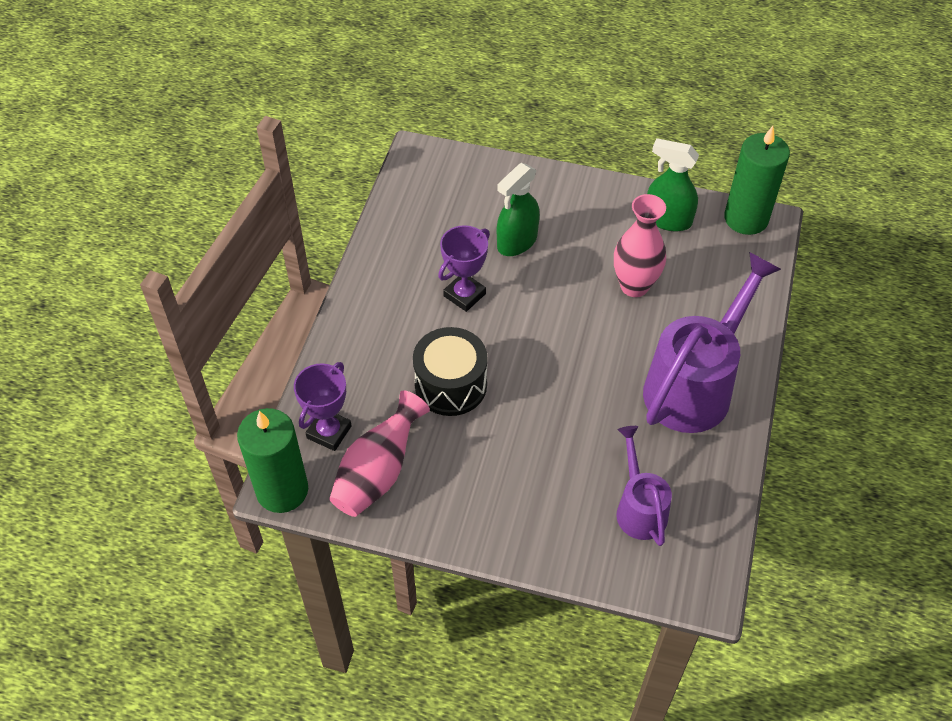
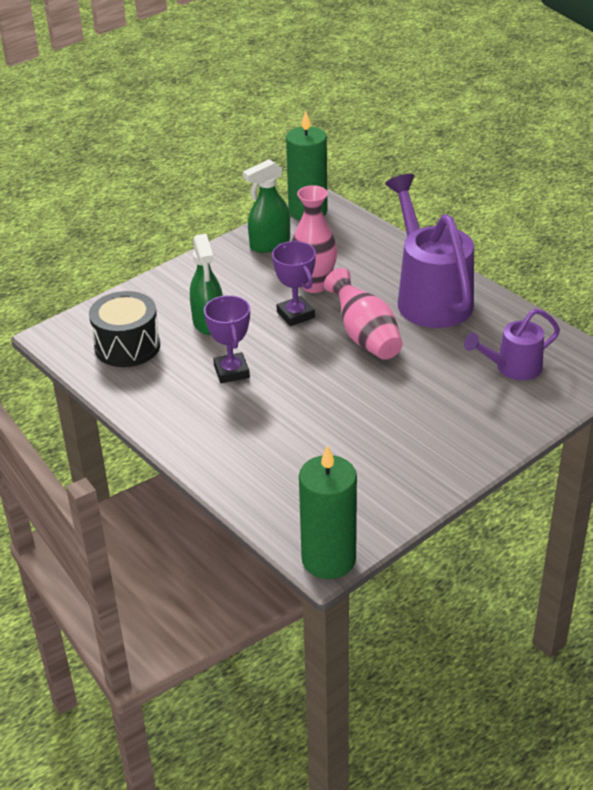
camera: 55 degrees left, 15 degrees down
purple trophy [294,362,352,451] -> purple trophy moved to [272,241,316,326]
pink vase [329,390,430,517] -> pink vase moved to [324,268,403,360]
black drum [413,327,488,416] -> black drum moved to [89,291,160,367]
purple watering can [617,426,672,546] -> purple watering can turned 45 degrees counterclockwise [464,308,560,381]

